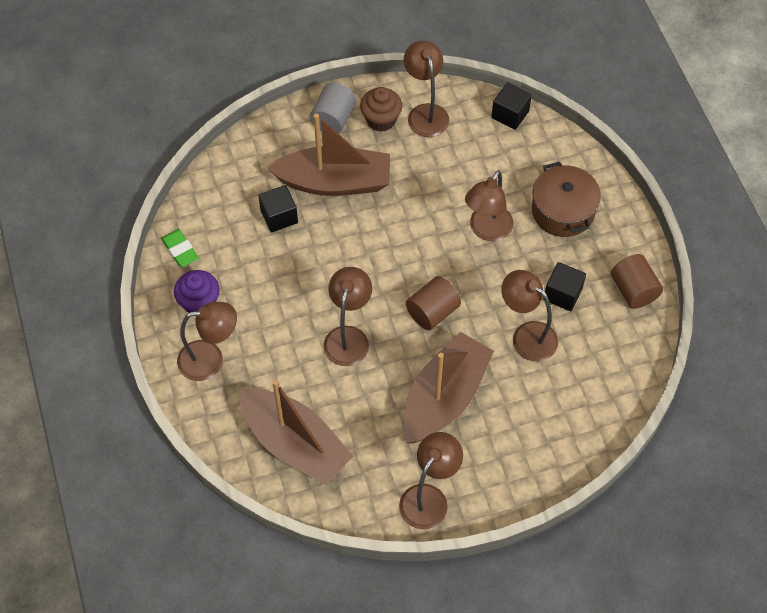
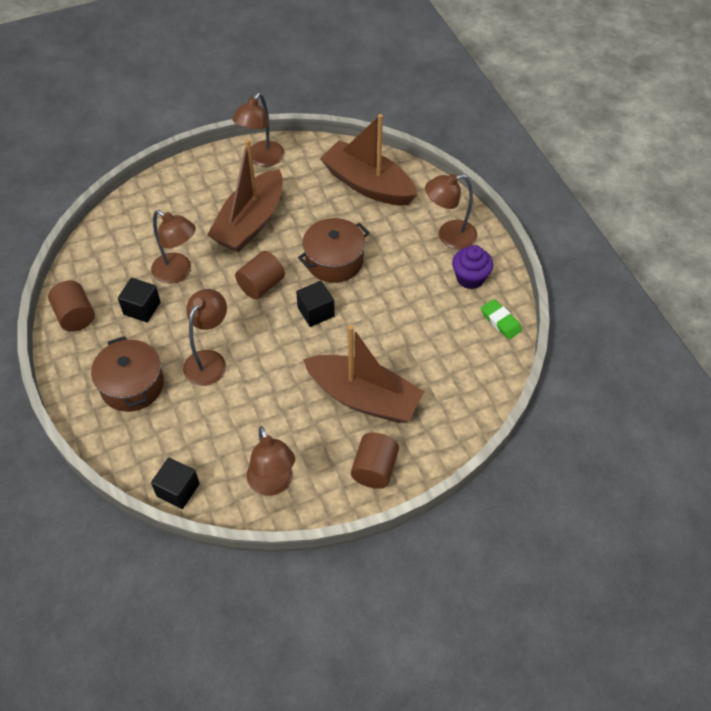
camera: 175 degrees right, 5 degrees down
black cube [258,185,298,233] -> black cube moved to [296,281,335,327]
brown boat [267,114,390,196] -> brown boat turned 150 degrees counterclockwise [303,325,424,423]
grey cylinder [310,83,356,133] -> brown cylinder [351,433,399,489]
brown lamp [323,267,372,366] -> brown pot [298,218,369,283]
brown cupcake [360,87,402,132] -> none

